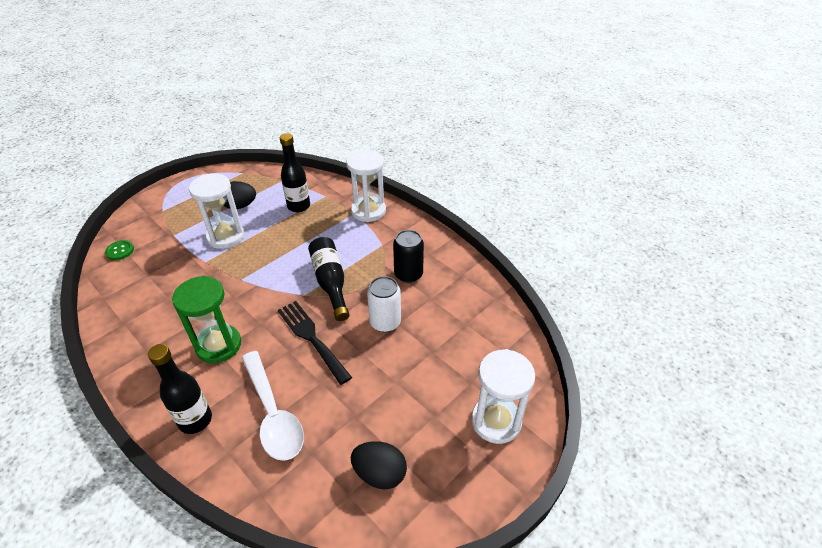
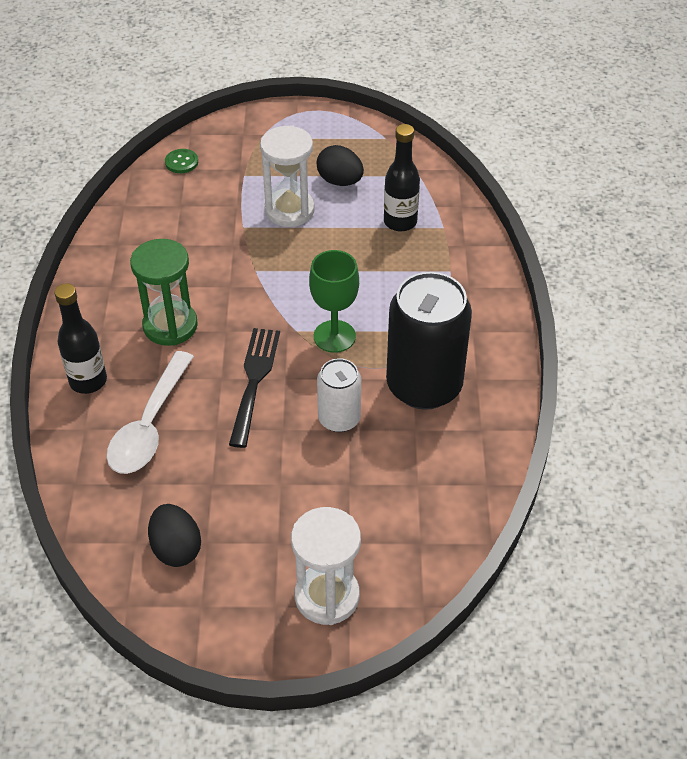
camera: 45 degrees right, 5 degrees up
black bottle [308,237,349,321] -> green goblet [309,250,359,353]
white hourglass [346,150,386,222] -> none
black can [393,230,424,283] -> black can [386,272,472,410], size x1.83

